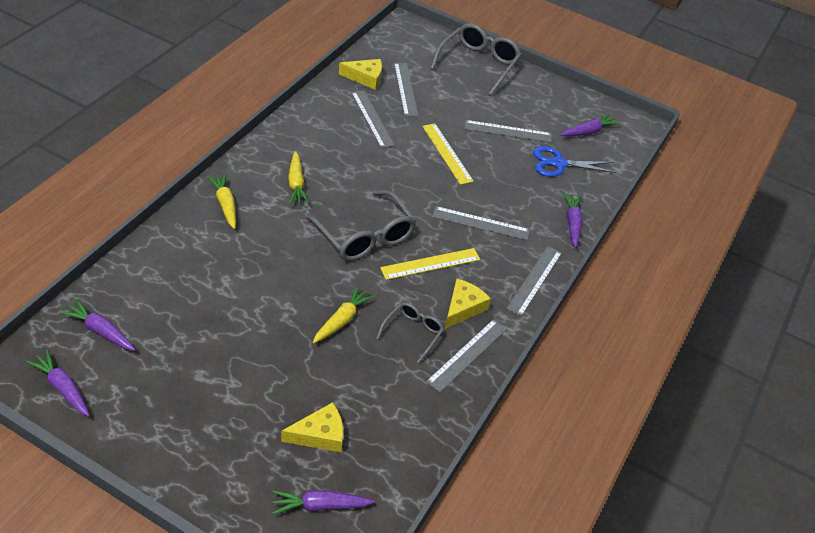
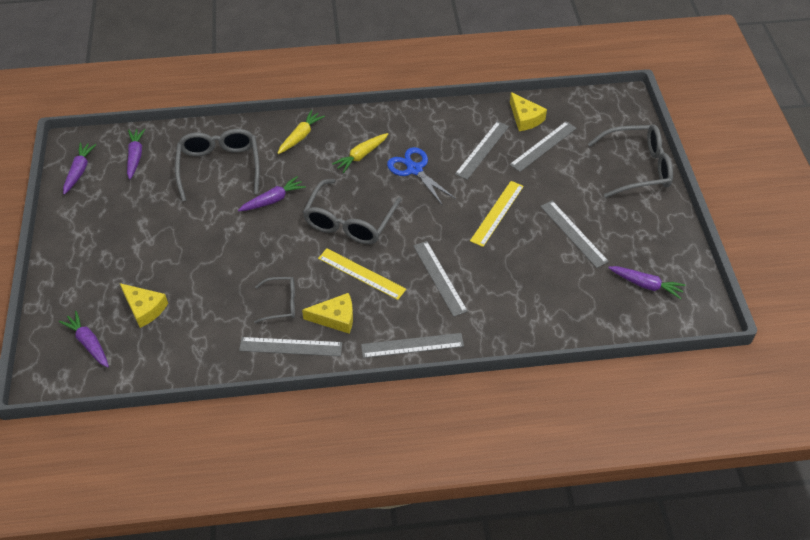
camera: 60 degrees right, 5 degrees up
yellow carrot [313,286,375,343] -> none
blue scissors [533,146,616,177] -> blue scissors moved to [387,147,456,206]
purple carrot [563,193,583,248] -> purple carrot moved to [238,176,306,211]
none -> grey glasses [175,129,260,202]

